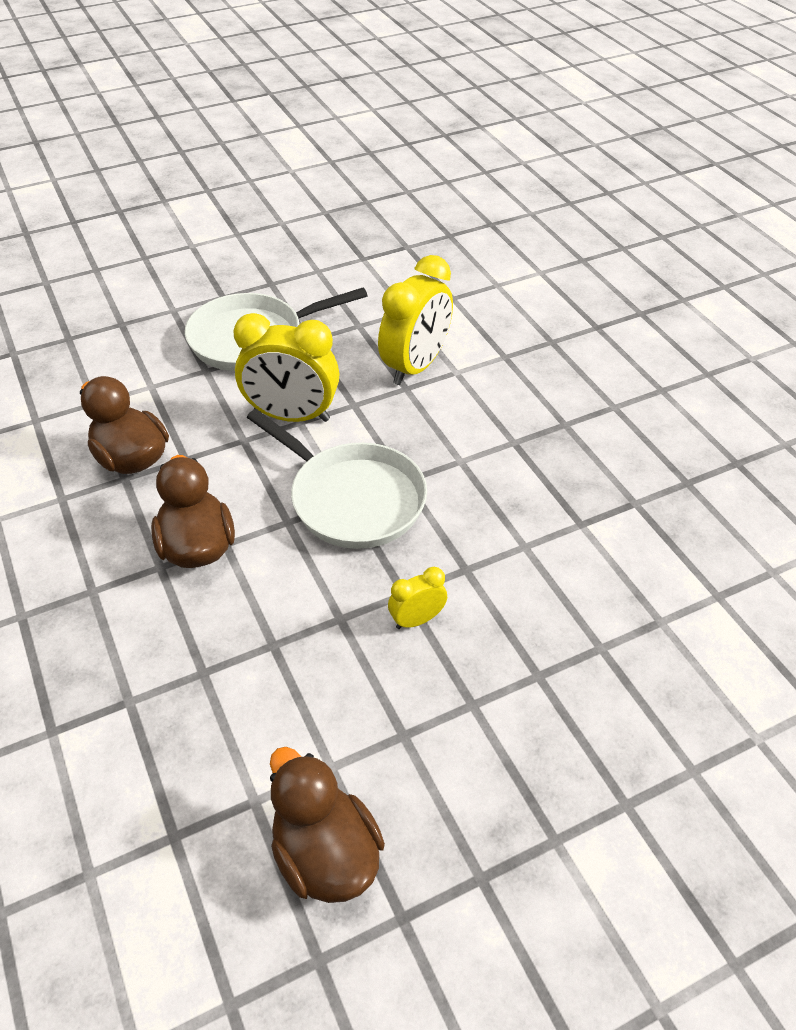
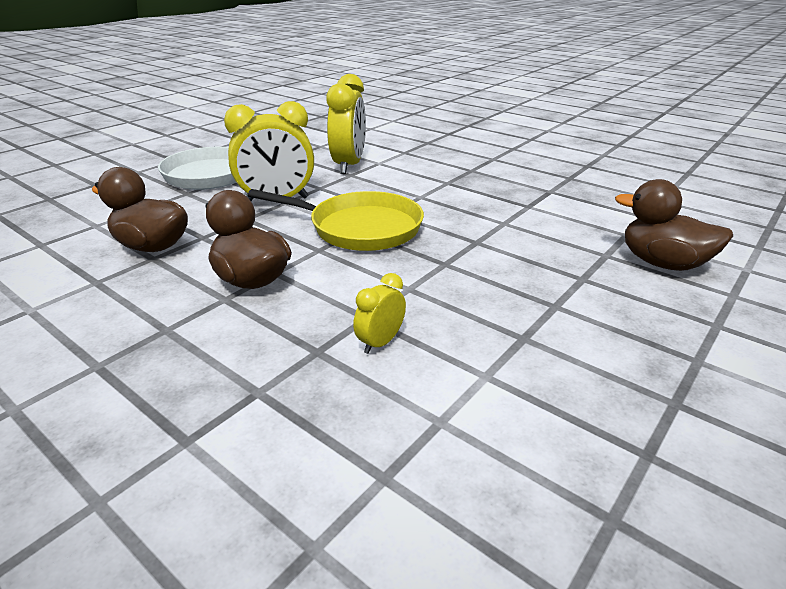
camera: 25 degrees left, 15 degrees down
white pan [247,409,427,549] -> yellow pan [248,189,424,251]
brown duck [270,747,385,903] -> brown duck moved to [615,179,733,271]
yellow clock [388,567,447,629] -> yellow clock moved to [353,273,406,354]

